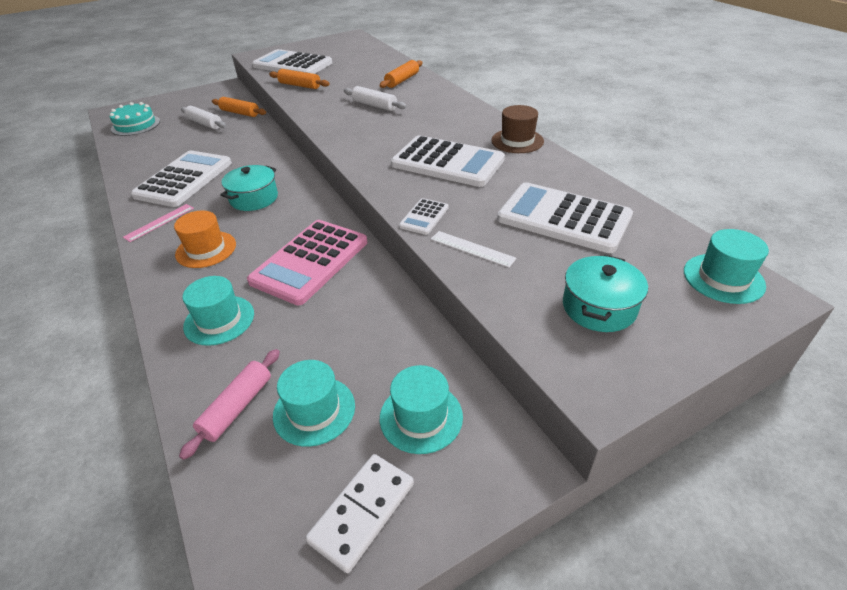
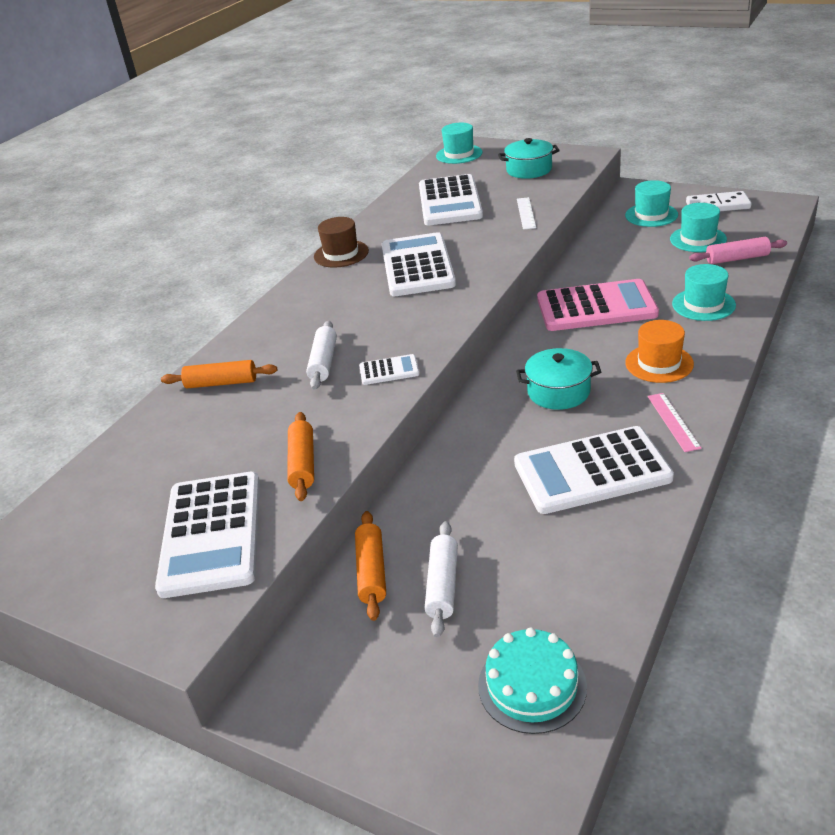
camera: 120 degrees left, 5 degrees down
pink ruler [123,204,194,242] -> pink ruler turned 75 degrees clockwise [648,393,702,452]
white calculator [399,198,448,235] -> white calculator moved to [359,354,419,385]

